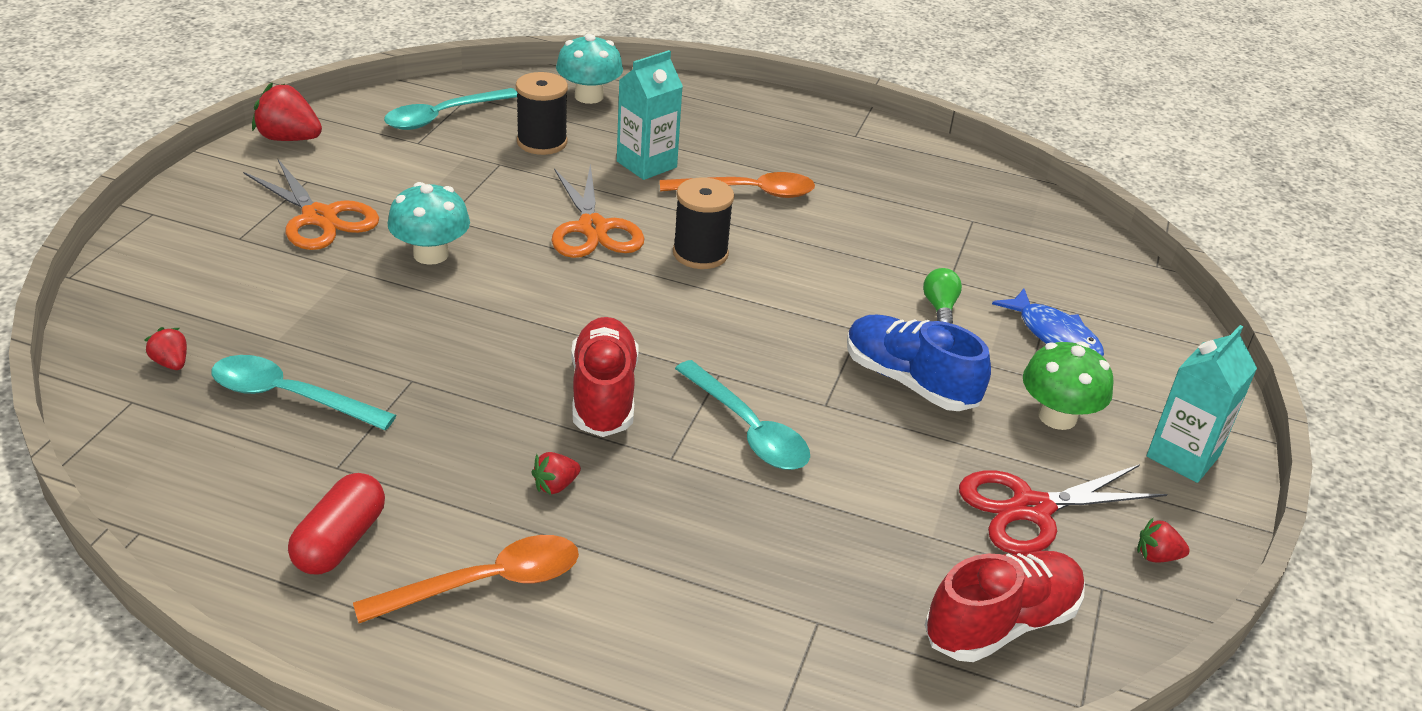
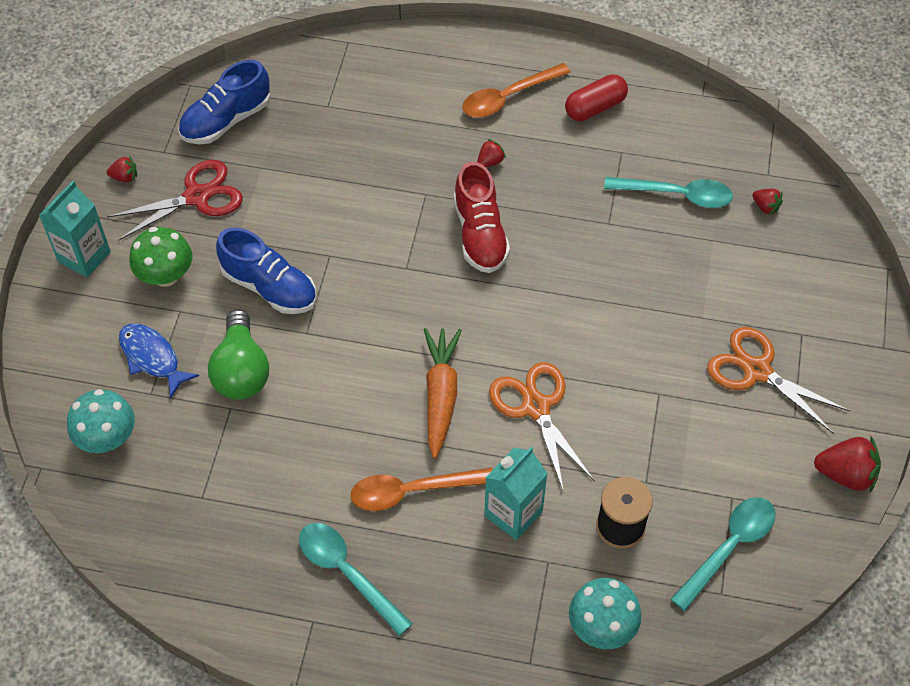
camera: 175 degrees right, 20 degrees up
red capsule [288,473,385,574] -> red capsule turned 45 degrees clockwise [565,74,628,121]
turquoise mushroom [388,182,470,265] -> turquoise mushroom moved to [67,389,135,453]
black spool [673,178,734,269] -> orange carrot [424,328,462,458]
turquoise spoon [675,360,810,470] -> turquoise spoon moved to [299,523,413,636]
green light bulb [923,268,962,324] -> green light bulb [208,310,269,400], size x1.96
red shoe [925,551,1085,662] -> blue shoe [178,60,270,144]

